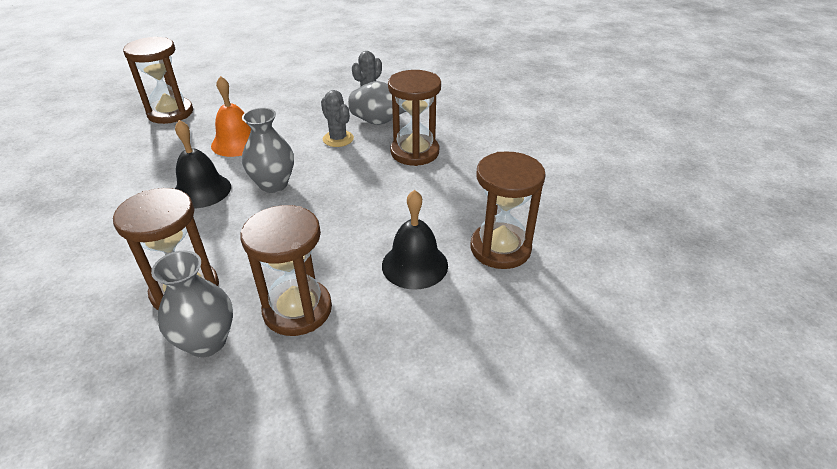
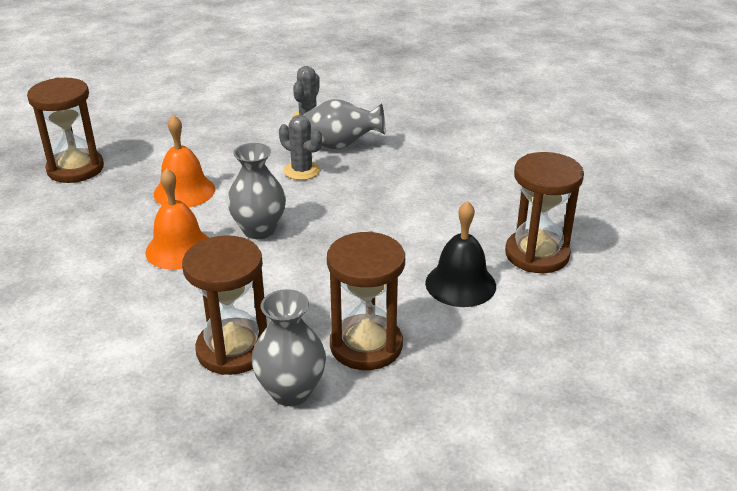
camera: 15 degrees left, 5 degrees down
black bell [175,120,231,208] -> orange bell [145,168,209,270]
brown hourglass [388,70,441,166] -> none

